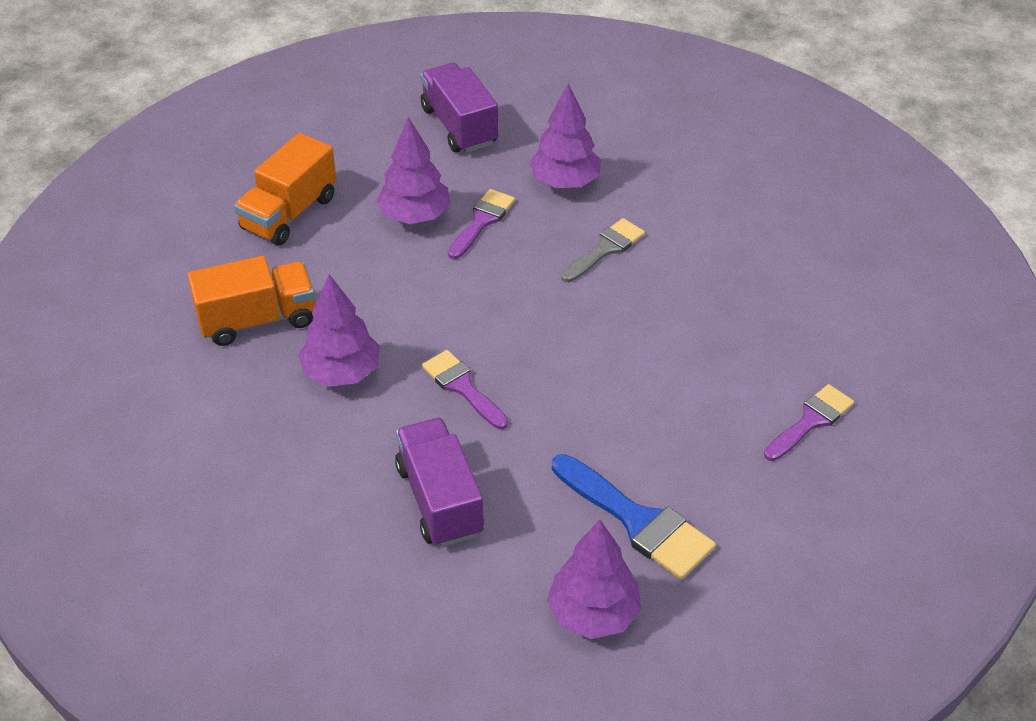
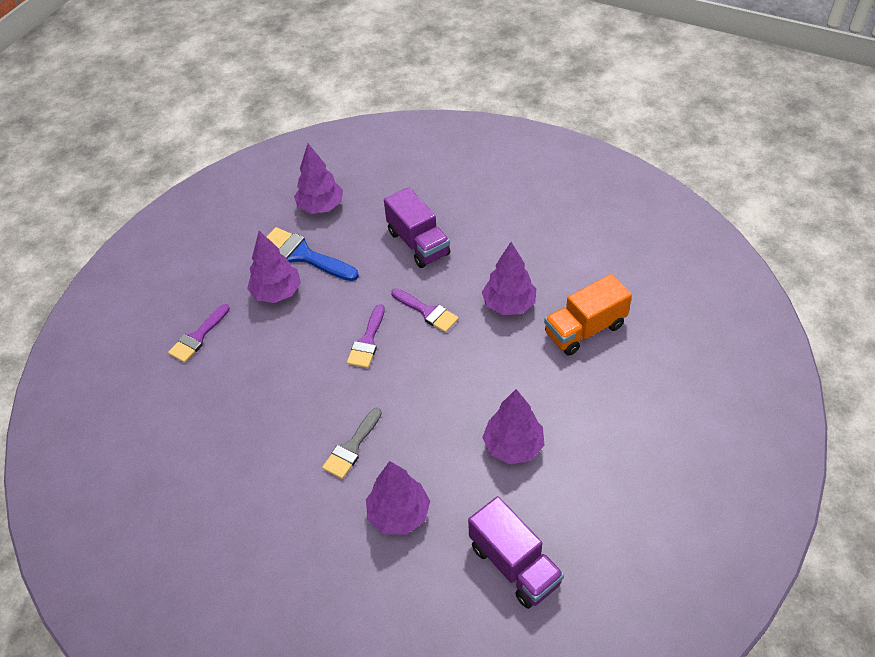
camera: 170 degrees right, 5 degrees up
orange truck [234,133,336,245] -> none
purple brush [448,189,515,259] -> purple brush moved to [347,304,385,368]
none -> purple tree [247,231,301,303]

